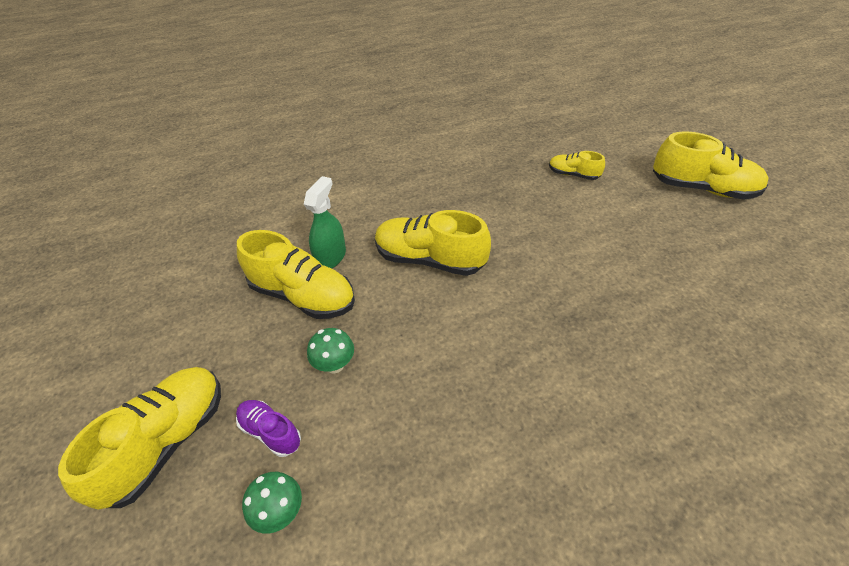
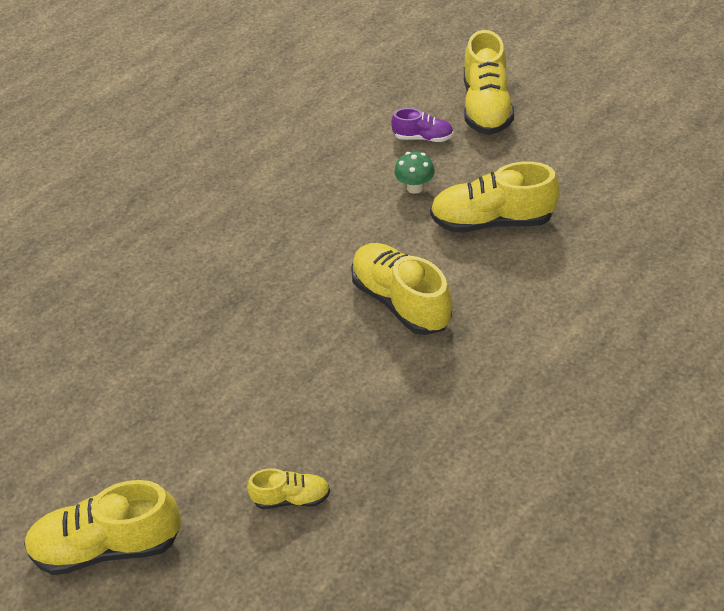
camera: 155 degrees right, 0 degrees up
green mushroom [242,472,302,534] -> none
green spray bottle [304,176,346,269] -> none
yellow shoe [375,210,491,276] -> yellow shoe turned 120 degrees counterclockwise [351,243,452,335]

